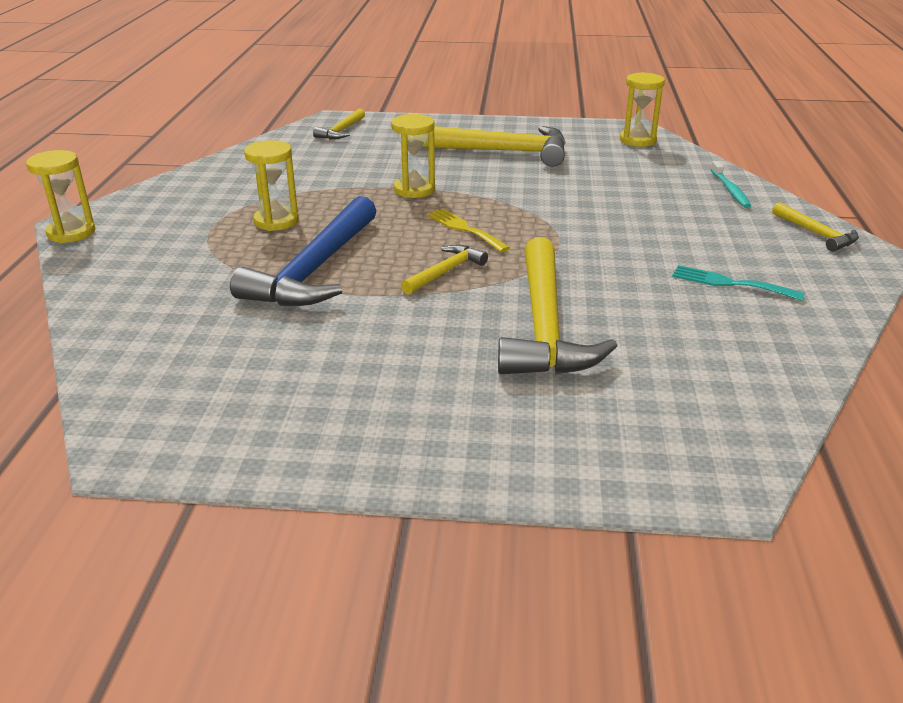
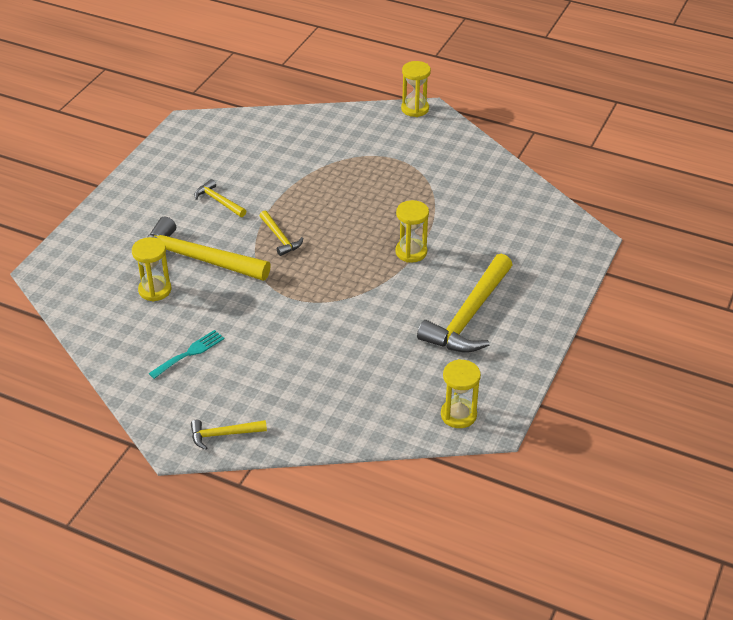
camera: 110 degrees right, 10 degrees up
blue hammer [230,196,376,306] -> none
yellow hourglass [244,140,299,231] -> yellow hourglass moved to [132,237,171,302]
yellow hammer [313,109,365,139] -> yellow hammer moved to [194,179,246,217]
yellow fork [427,208,510,252] -> none
turquoise toothbrush [711,161,751,208] -> none

